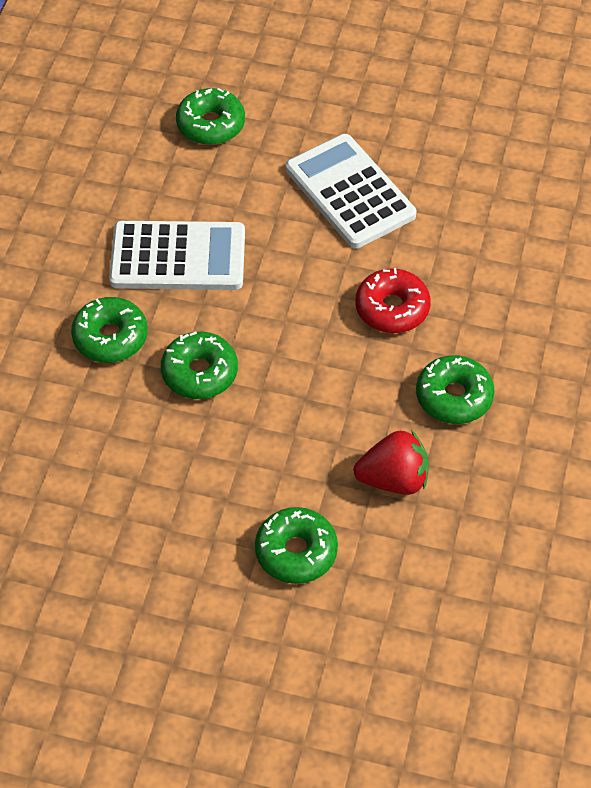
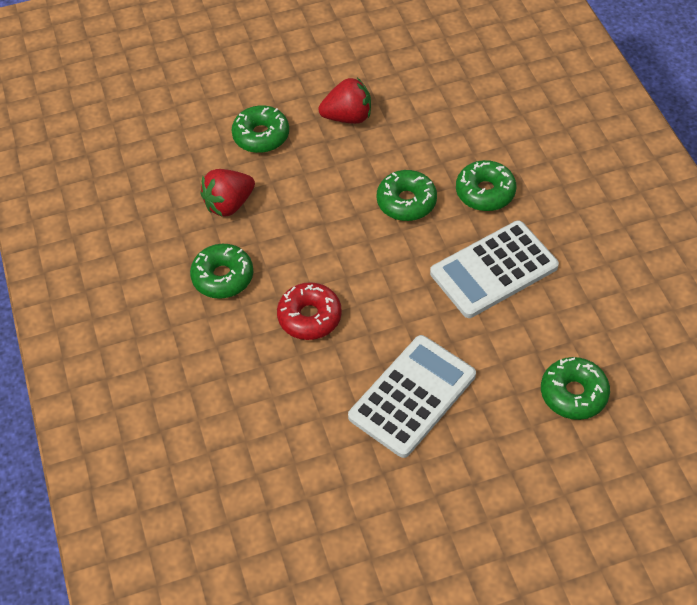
camera: 150 degrees right, 0 degrees up
white calculator [286,134,416,249] -> white calculator turned 75 degrees counterclockwise [348,335,476,458]
none -> red strawberry [318,78,371,124]

